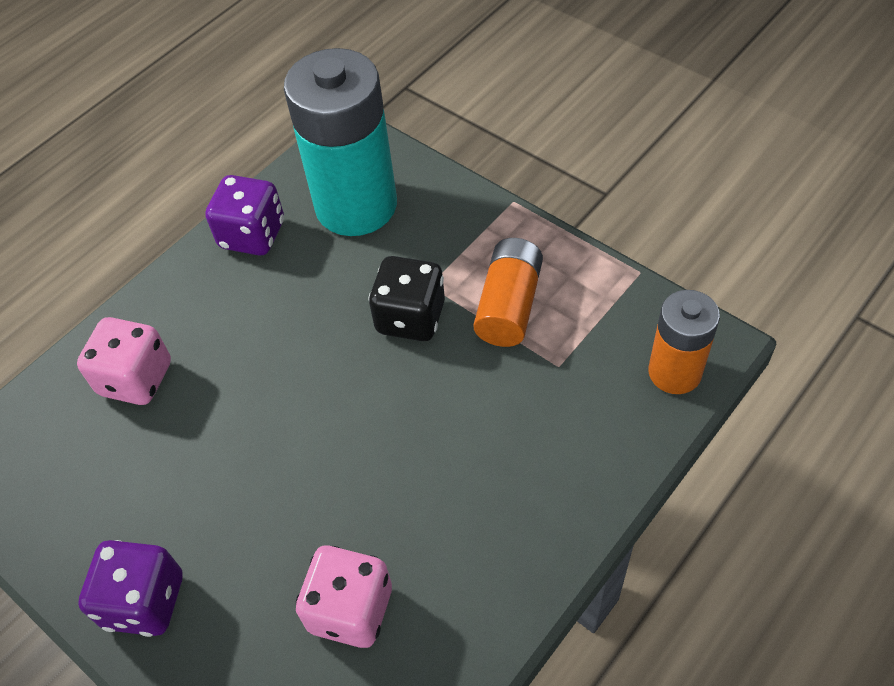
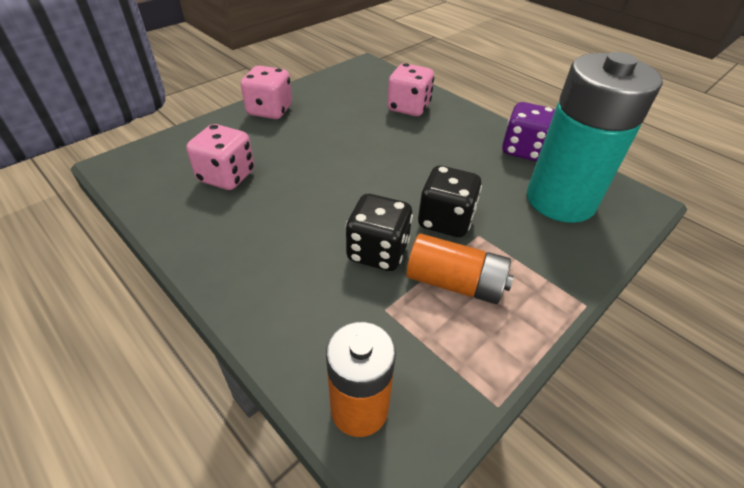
camera: 90 degrees right, 10 degrees down
purple dice [78,540,183,637] -> pink dice [241,66,292,119]
none -> black dice [345,194,413,271]

